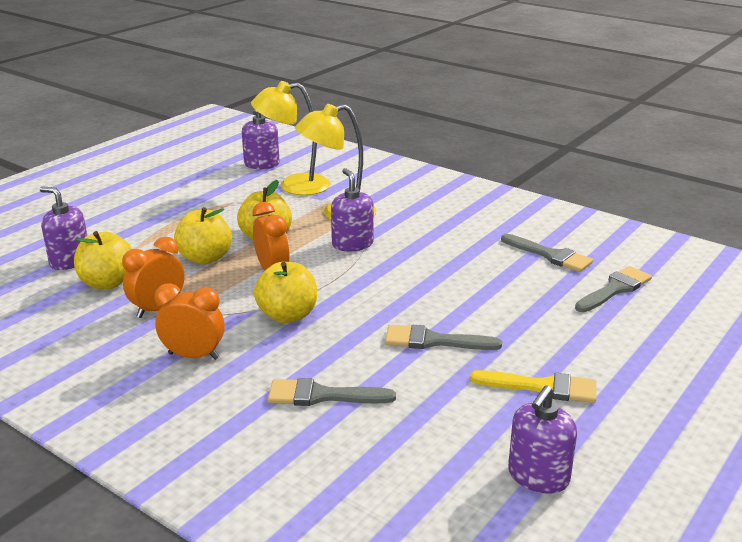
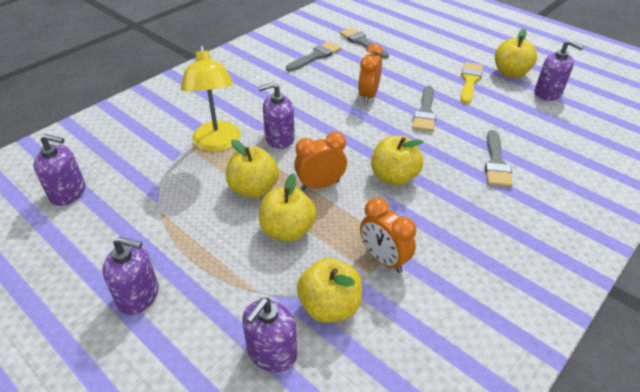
camera: 85 degrees left, 15 degrees up
orange clock [154,283,225,360] -> orange clock moved to [358,44,383,104]
yellow lamp [251,81,330,195] -> none
none -> purple soap dispenser [103,237,159,315]
none -> yellow apple [495,29,537,78]

